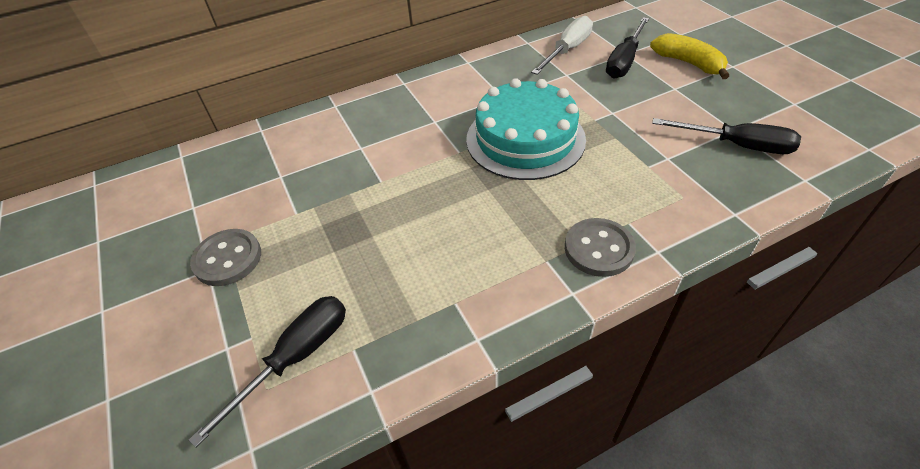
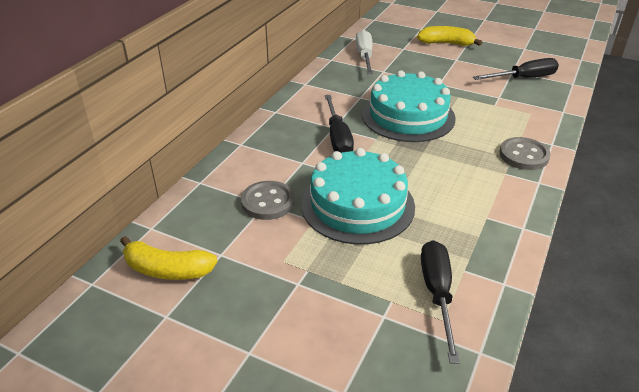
camera: 40 degrees left, 10 degrees down
grey button [190,229,261,286] -> grey button moved to [241,181,295,220]
black screwdriver [606,17,649,79] -> black screwdriver moved to [325,95,354,153]
none -> yellow banana [120,236,218,280]
none -> turquoise cake [301,148,415,245]

